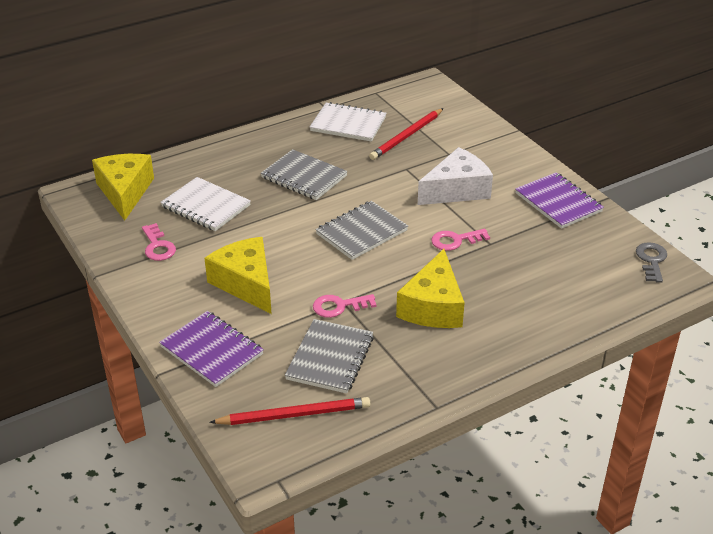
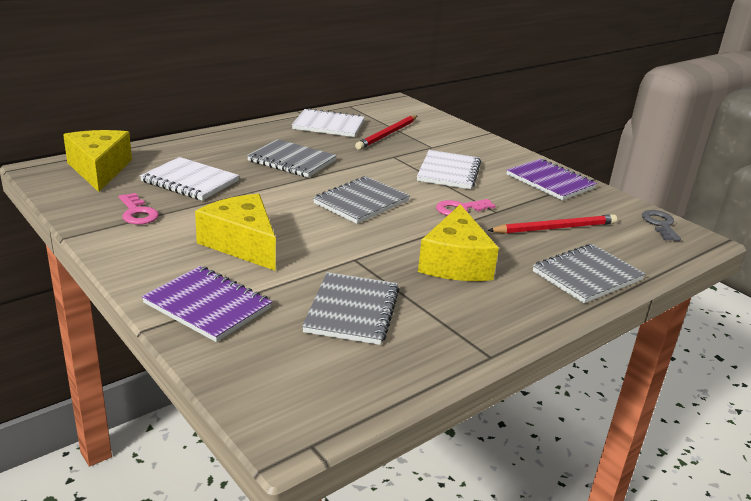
camera: 10 degrees left, 10 degrees down
red pencil [209,397,370,425] -> red pencil moved to [487,214,617,234]
pink key [313,294,377,318] -> none
white cheese [418,147,493,205] -> white notebook [417,150,481,189]
none -> grey notebook [533,244,645,303]

